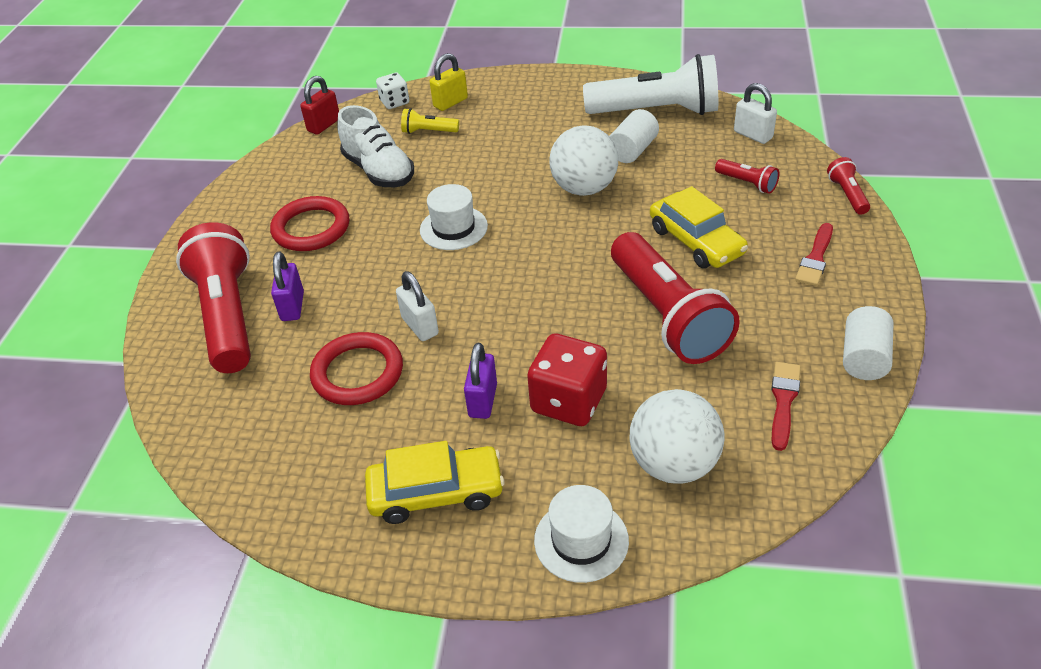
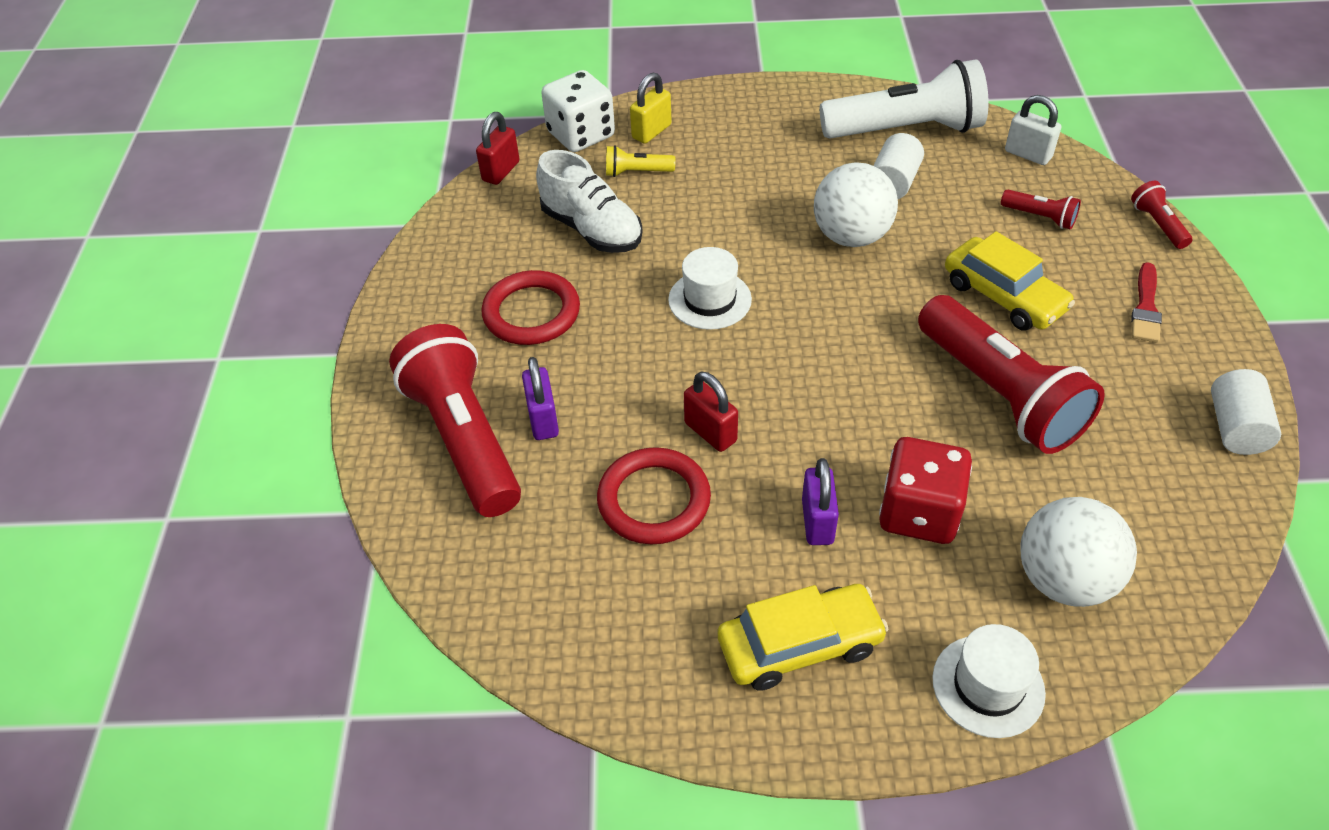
camera: 10 degrees left, 5 degrees up
white dice [376,73,409,109] -> white dice [541,70,615,152], size x1.73
white padlock [396,271,439,341] -> red padlock [684,372,738,452]
red brush [771,362,801,451] -> none

